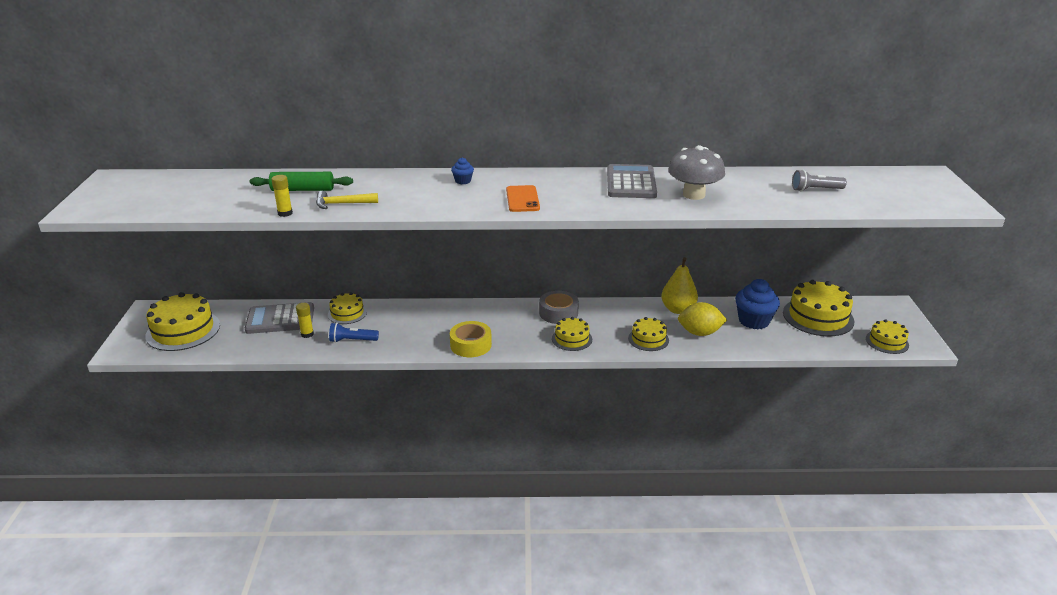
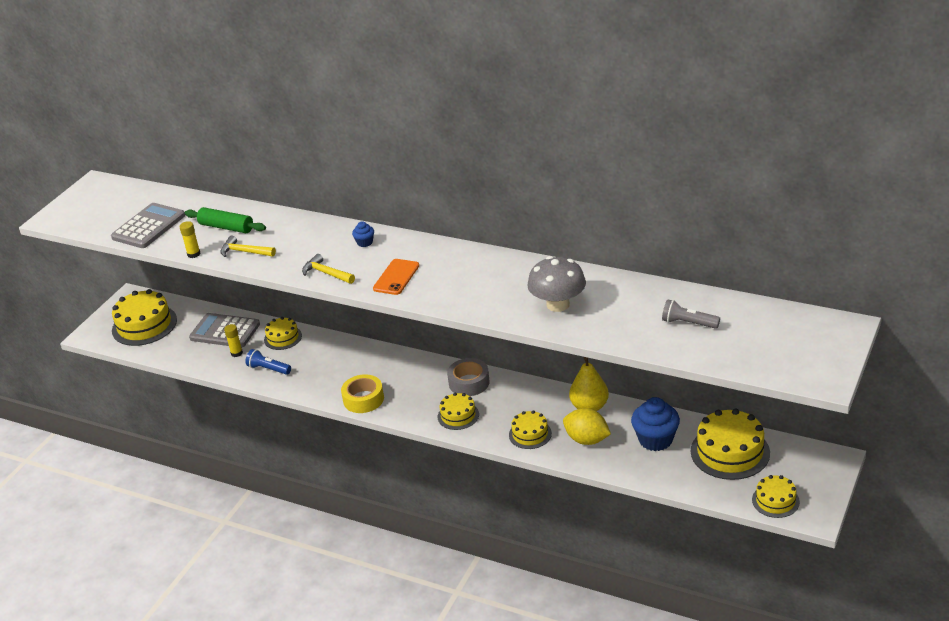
camera: 30 degrees right, 5 degrees up
grey calculator [607,164,657,198] -> grey calculator moved to [111,203,185,248]
none -> yellow hammer [302,254,355,284]

